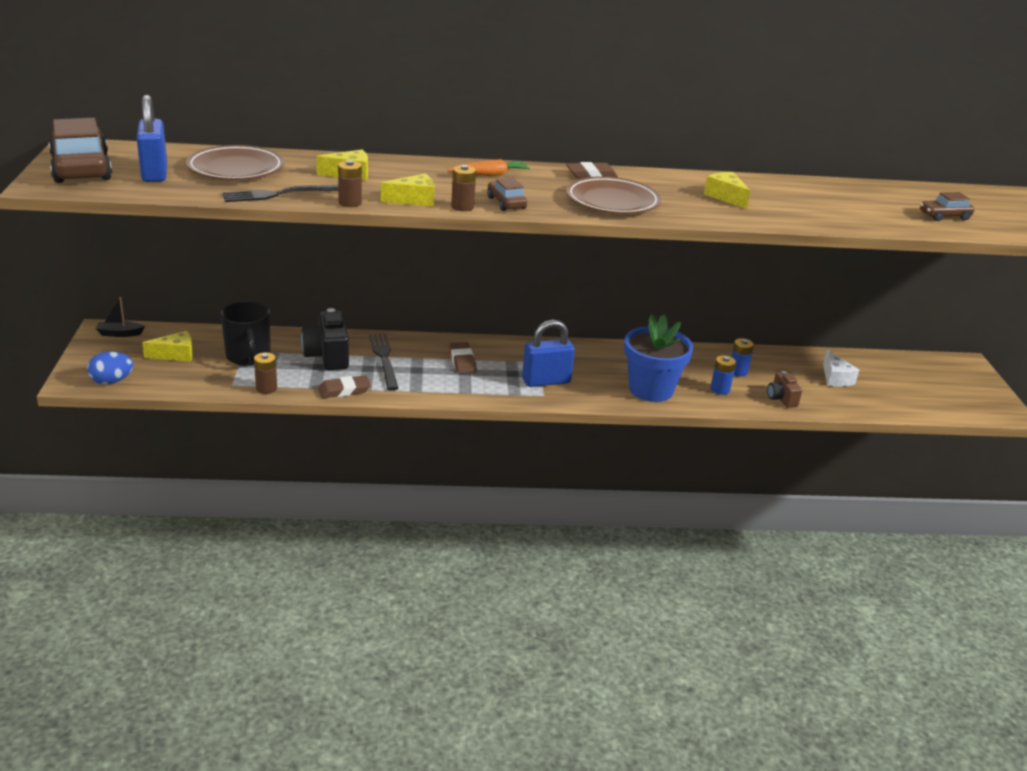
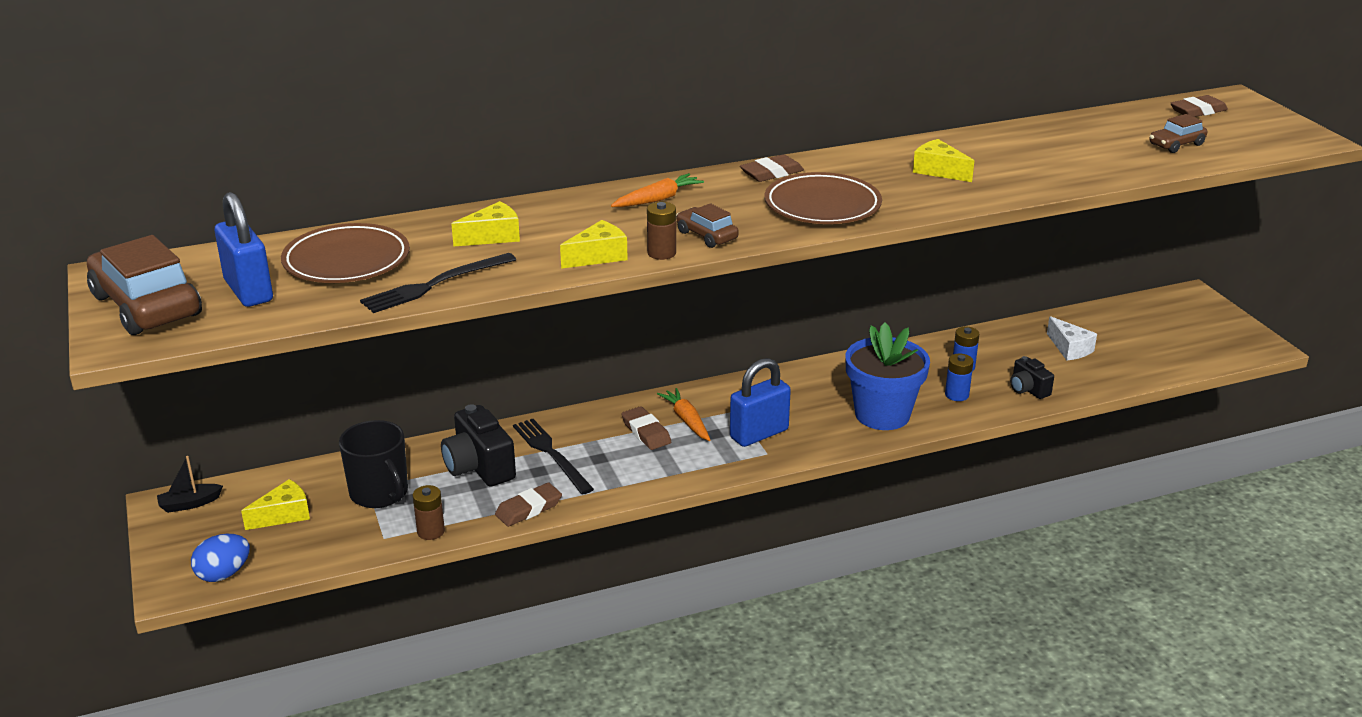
camera: 15 degrees left, 0 degrees up
brown battery [338,160,362,207] -> none
brown camera [767,371,802,408] -> black camera [1010,356,1054,399]
none -> orange carrot [657,388,710,441]
none -> brown eraser [1171,95,1228,117]

